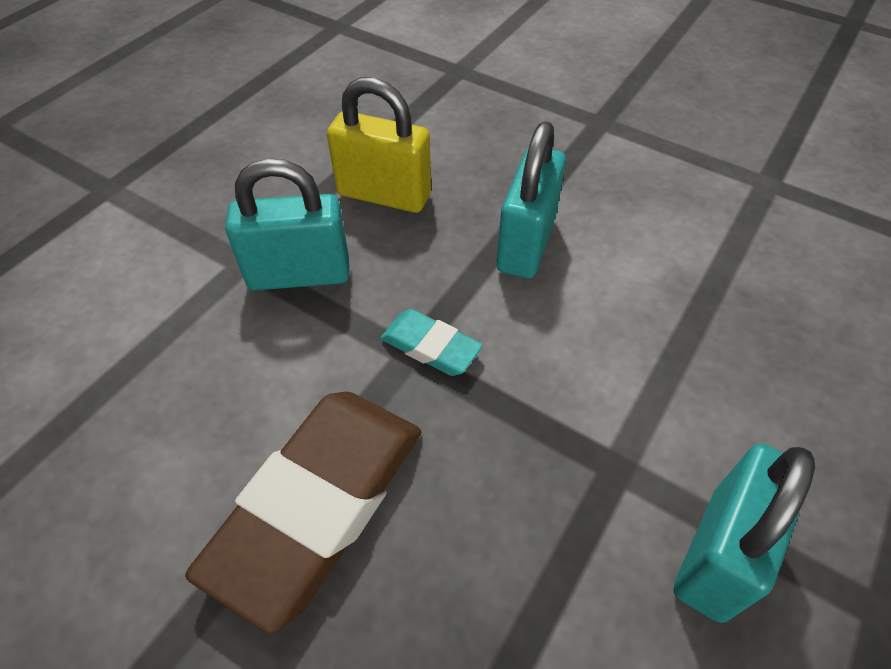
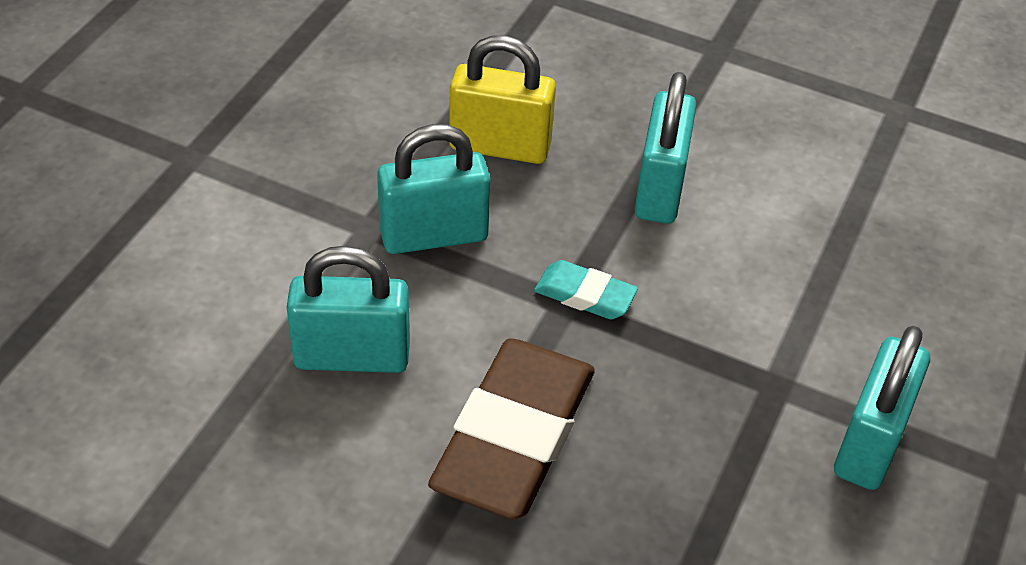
camera: 10 degrees left, 5 degrees down
none -> turquoise padlock [287,246,410,373]

